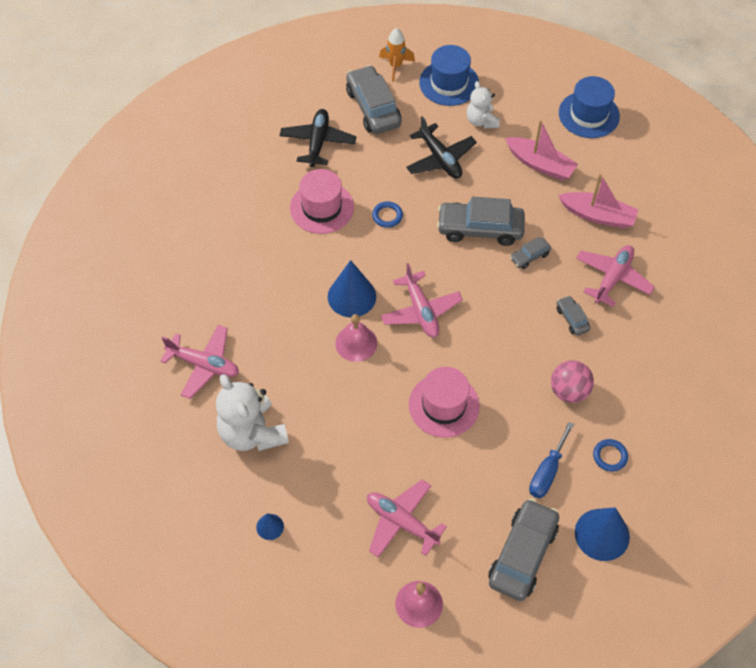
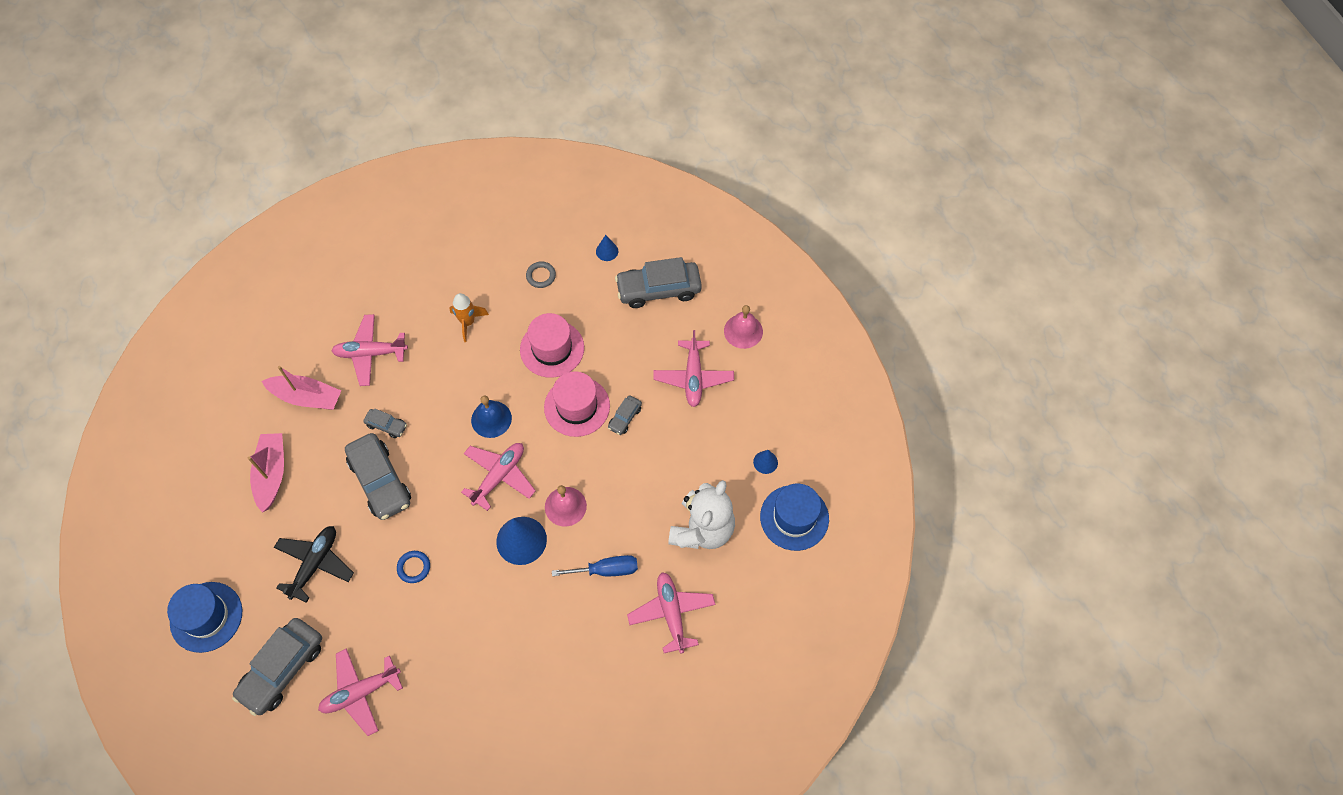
camera: 125 degrees left, 5 degrees up
black plane [280,109,356,167] -> pink plane [318,649,403,736]
pink hat [290,169,354,234] -> pink hat moved to [520,313,584,378]
orange rocket [379,28,415,82] -> orange rocket moved to [449,293,489,342]
white teddy bear [467,81,500,129] -> none
blue screwdriver [529,422,574,498] -> blue screwdriver moved to [552,555,638,577]
pink ball [551,360,594,403] -> none
grey car [557,295,590,336] -> grey car moved to [608,395,642,435]
pink boat [558,174,639,228] -> pink boat turned 120 degrees clockwise [262,366,341,410]
blue hat [559,76,620,138] -> blue hat moved to [760,484,829,551]
blue cone [575,507,630,561] -> blue cone [596,235,618,261], size x0.50
blue ring [593,439,628,472] -> grey ring [526,261,556,288]
none -> blue bell [471,395,512,438]

